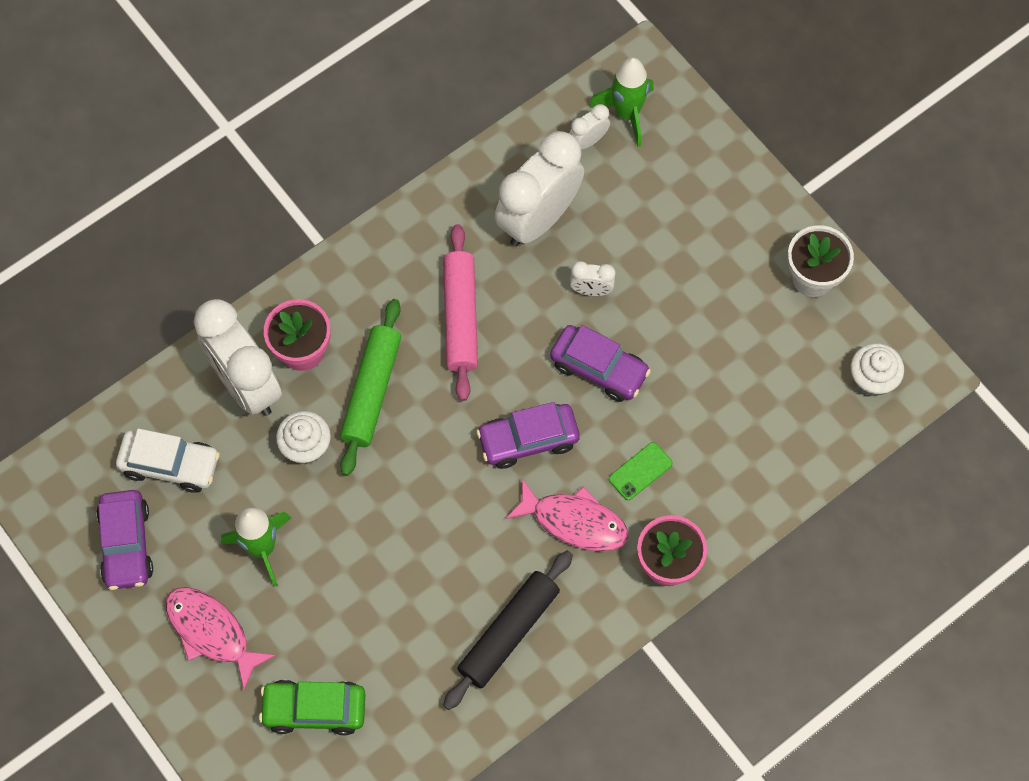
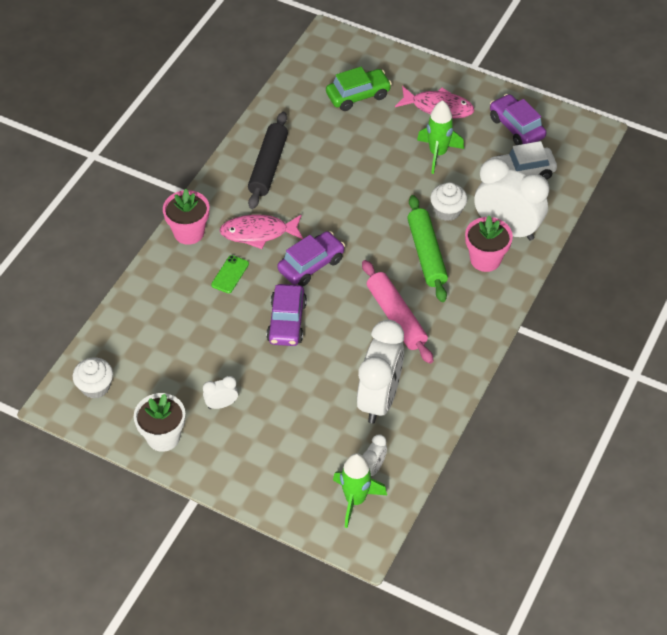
camera: 155 degrees right, 15 degrees down
purple car [550,325,651,402] -> purple car turned 90 degrees counterclockwise [266,284,307,346]
white clock [570,261,615,296] -> white clock moved to [203,376,238,409]

